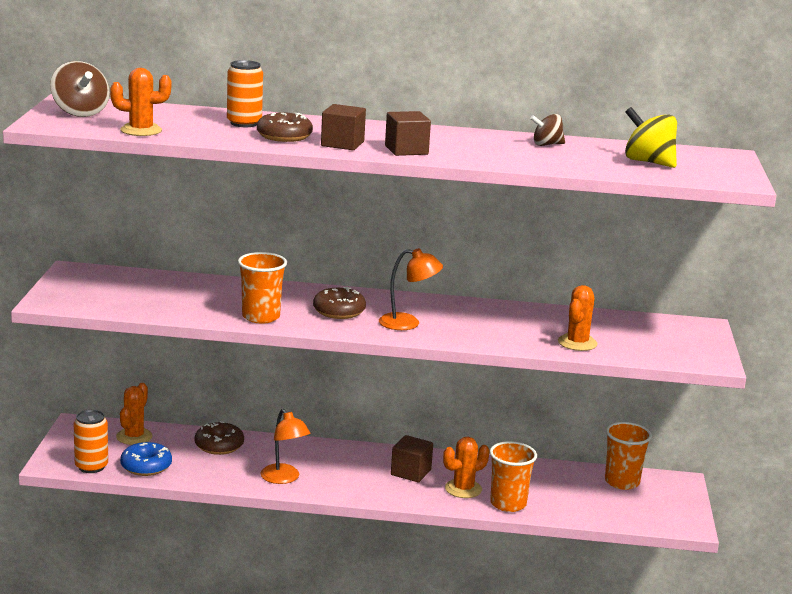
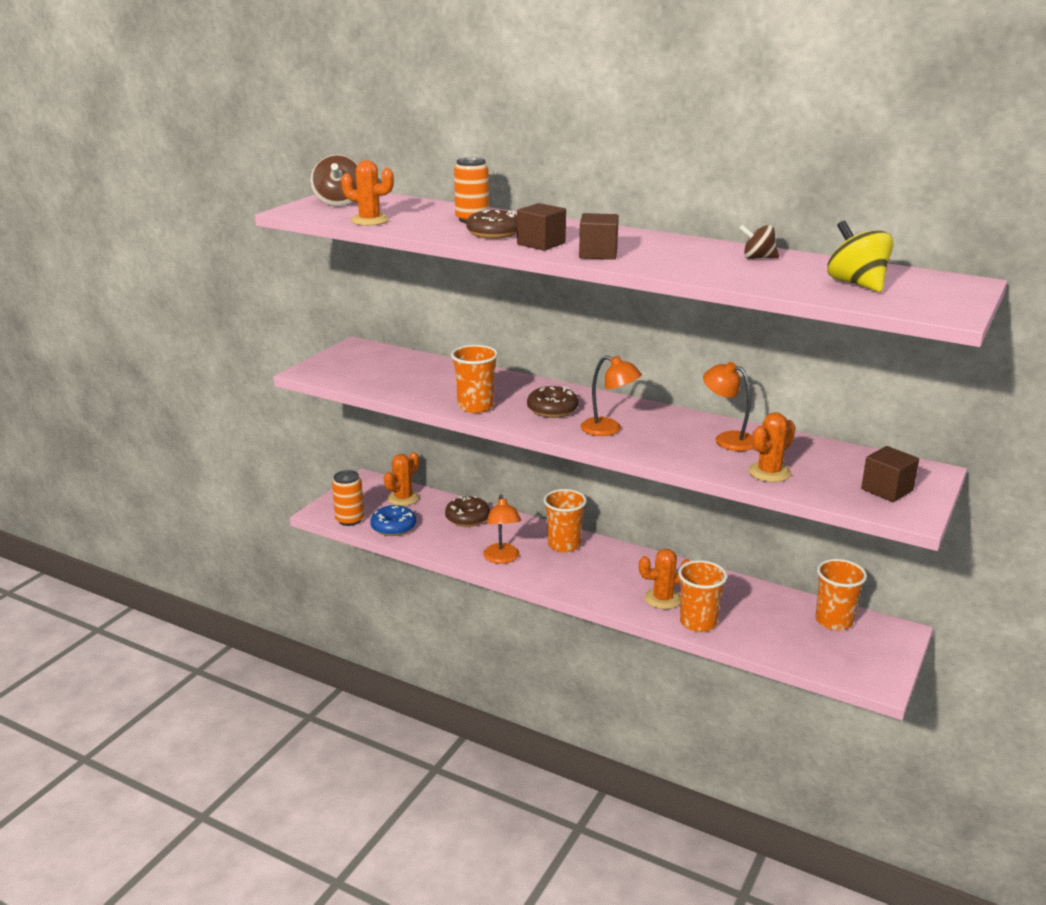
camera: 25 degrees right, 5 degrees up
brown cube [391,435,433,482] -> brown cube moved to [861,446,919,502]
none -> orange cup [543,489,587,553]
none -> orange lamp [703,362,754,451]

